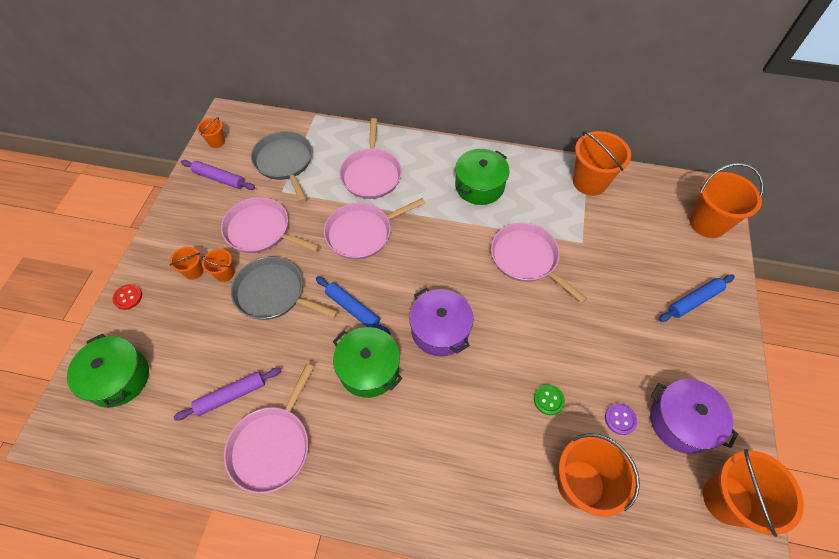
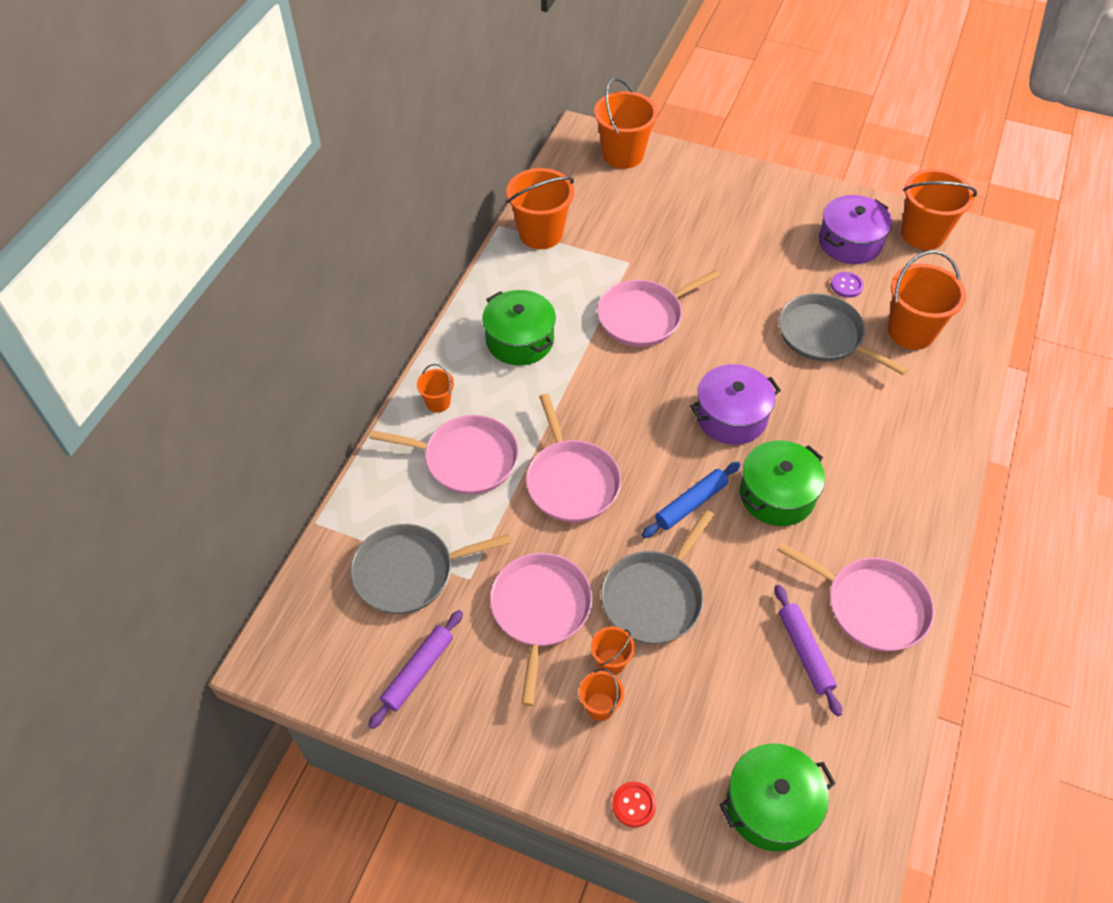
camera: 80 degrees left, 5 degrees down
orange bucket [197,117,225,148] -> orange bucket moved to [417,364,454,413]
pink pan [221,197,319,253] -> pink pan turned 150 degrees clockwise [490,553,592,706]
green button [534,385,565,415] -> grey pan [779,293,908,376]
blue rolling pin [659,275,735,322] -> none

